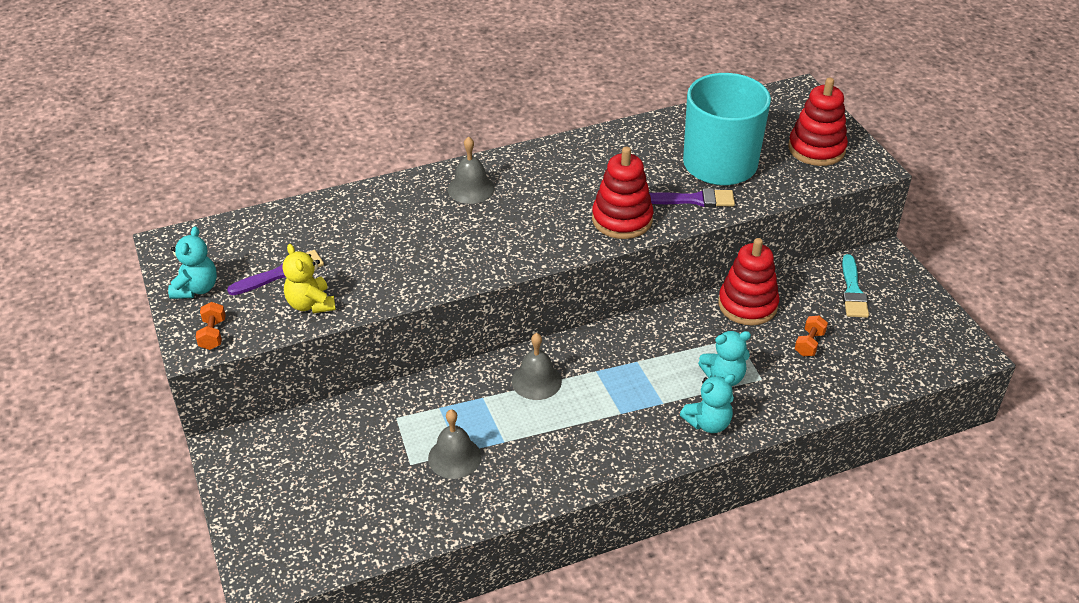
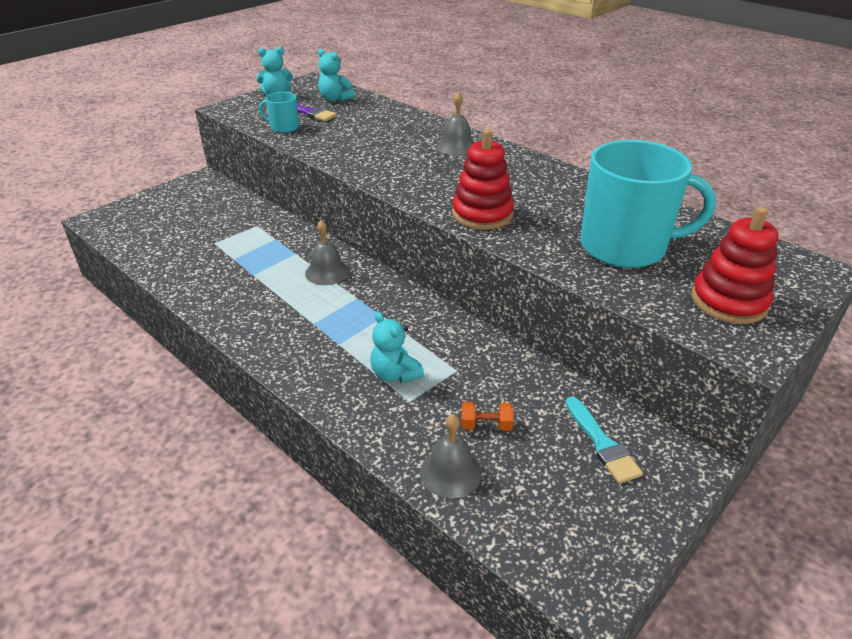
camera: 65 degrees right, 5 degrees down
orange dumbbell [196,302,226,350] -> none
yellow teddy bear [283,244,336,313] -> turquoise mug [259,92,299,133]
grey bell [428,410,481,479] -> grey bell moved to [420,414,482,498]
purple brush [649,188,735,207] -> none
turquoise teddy bear [680,374,735,433] -> turquoise teddy bear moved to [318,49,355,102]
red stacking toy [718,238,779,325] -> none
turquoise brush [842,254,869,318] -> turquoise brush turned 90 degrees counterclockwise [565,396,643,484]

